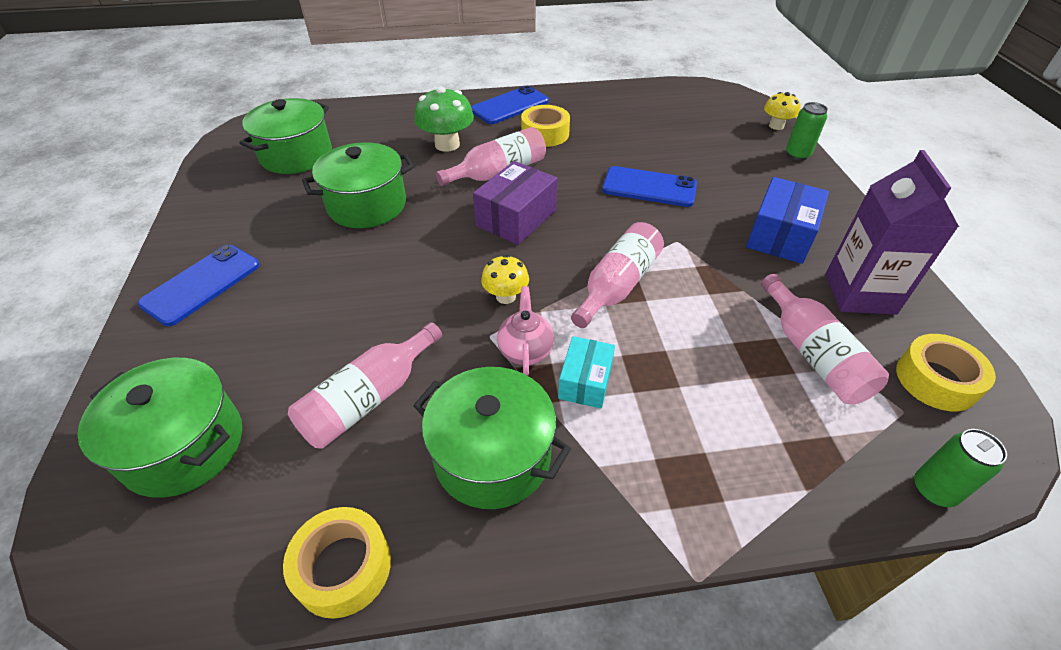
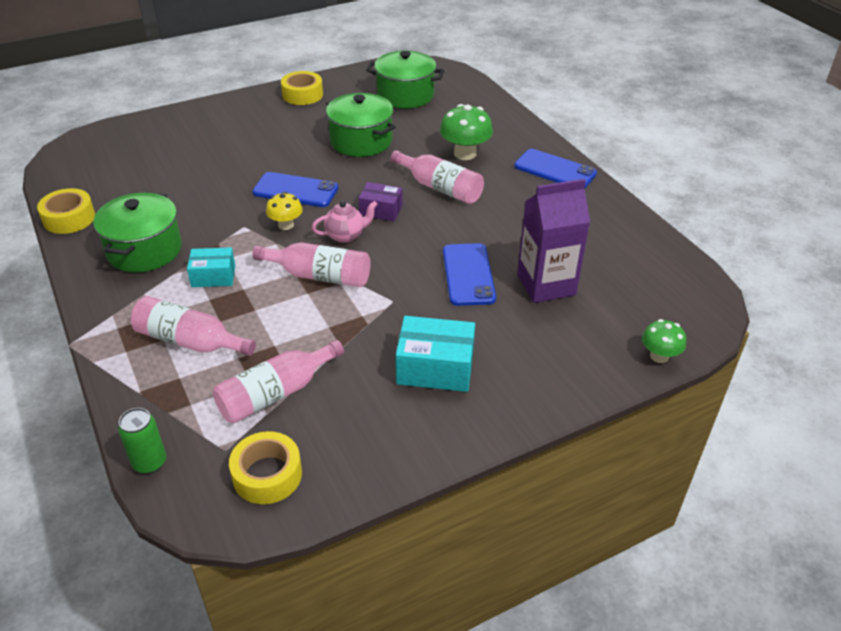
camera: 70 degrees right, 5 degrees down
green pot [78,358,242,498] -> none
blue phone [138,245,260,326] -> blue phone moved to [252,172,338,207]
pink bottle [288,322,442,449] -> pink bottle moved to [131,296,256,356]
purple box [473,161,558,245] -> purple box [359,182,402,221], size x0.64
pink teapot [497,286,554,376] -> pink teapot moved to [312,201,378,243]
yellow tape [521,105,570,147] -> yellow tape moved to [281,71,323,105]
blue box [746,177,829,264] -> turquoise box [396,316,475,392]
yellow mushroom [764,92,801,130] -> green mushroom [642,319,686,363]
green can [786,102,828,160] -> none
purple carton [825,150,959,315] -> purple carton moved to [517,179,590,303]

